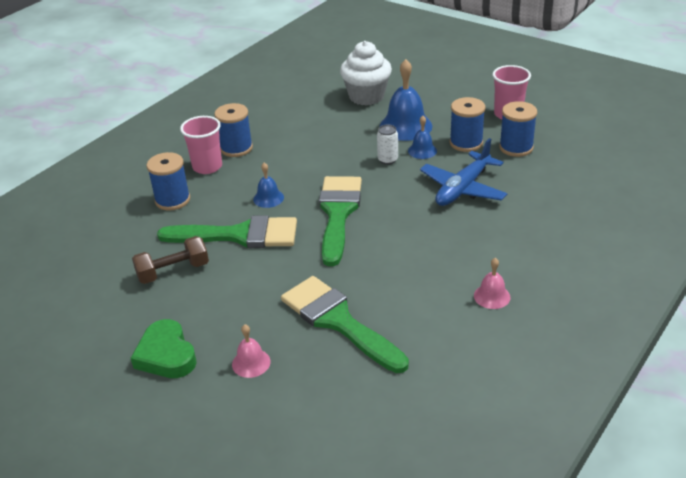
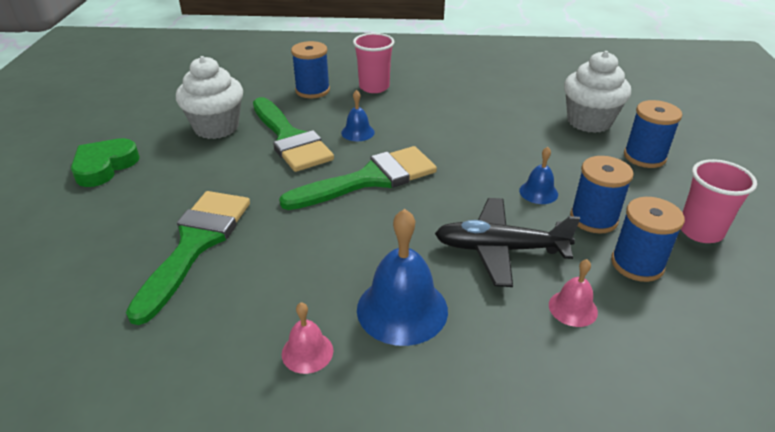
camera: 55 degrees right, 0 degrees up
brown dumbbell [132,236,209,284] -> white cupcake [176,56,243,139]
blue spool [214,103,253,157] -> blue spool moved to [624,100,682,168]
pink bell [232,324,271,378] -> pink bell moved to [549,259,598,327]
white can [377,125,398,165] -> none
blue bell [380,59,432,141] -> blue bell moved to [357,209,448,346]
blue plane [420,138,507,206] -> black plane [435,198,580,287]

